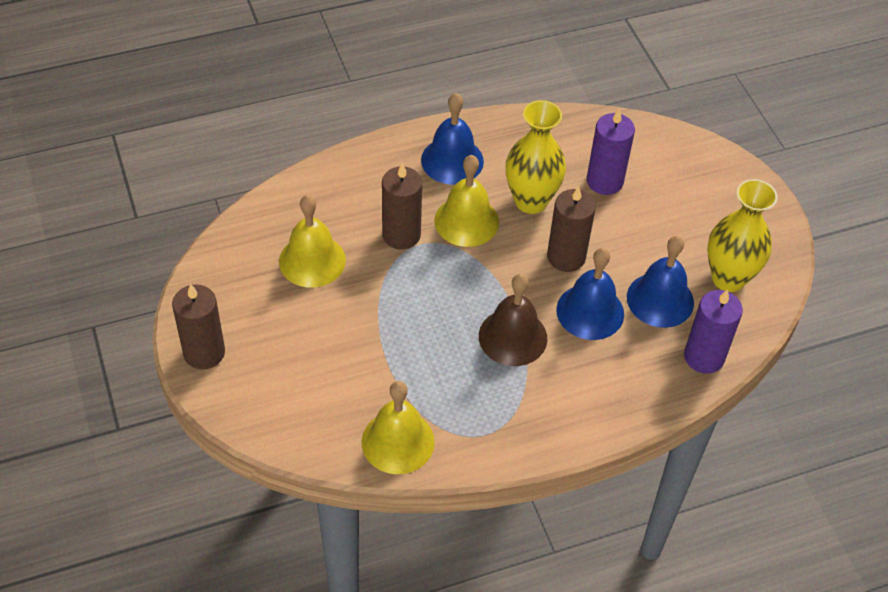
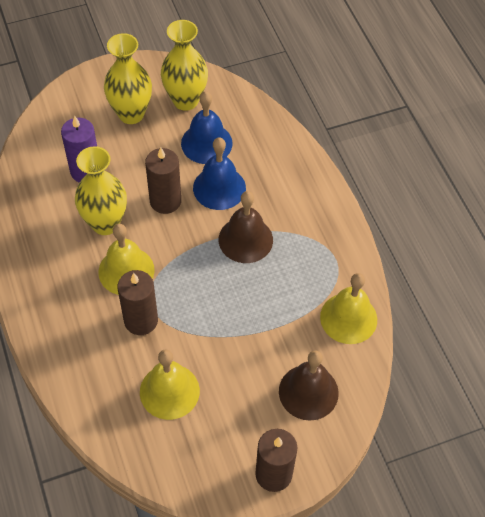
camera: 90 degrees left, 5 degrees up
blue bell [421,93,484,185] -> none
purple candle [684,289,743,374] -> none
none -> yellow vase [104,33,152,124]
none -> brown bell [279,350,339,420]

